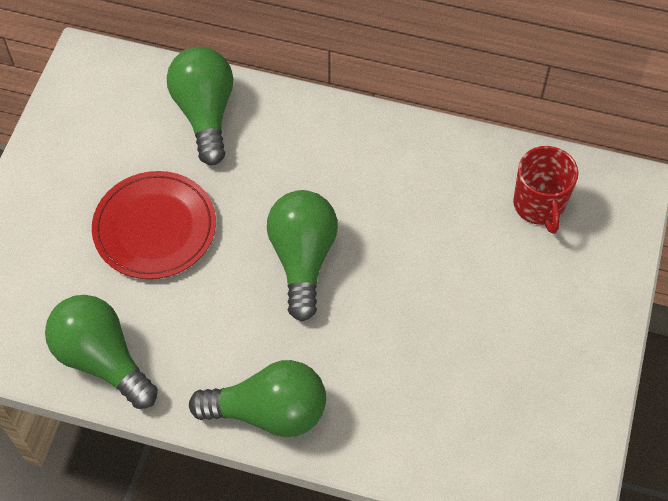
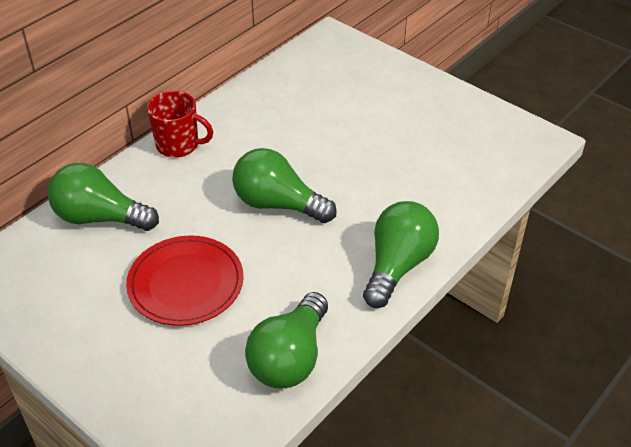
camera: 65 degrees left, 15 degrees down
green light bulb [45,295,158,409] -> green light bulb turned 45 degrees counterclockwise [245,292,328,389]
red mug [513,146,578,234] -> red mug moved to [147,91,213,158]

